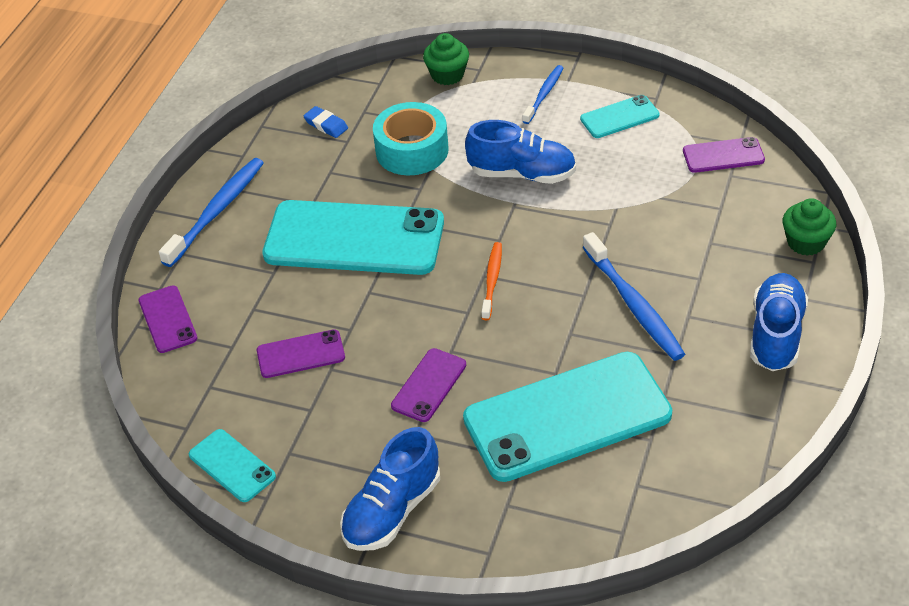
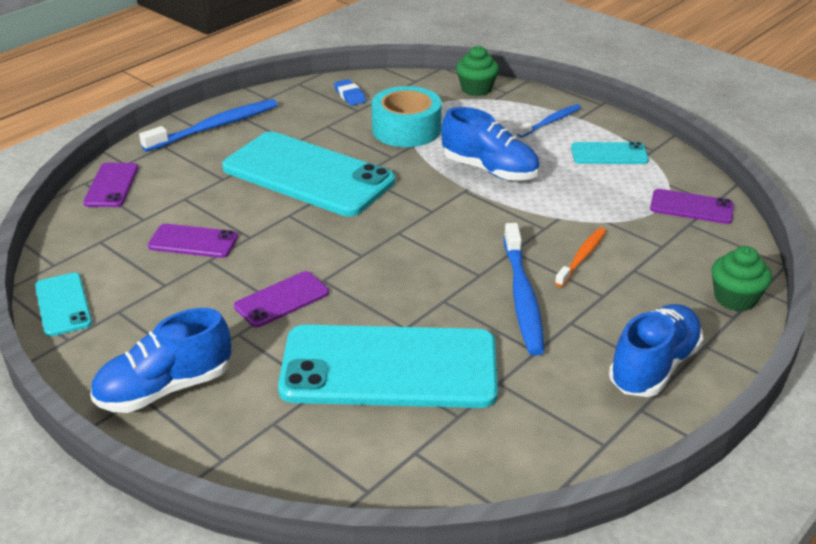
camera: 20 degrees right, 10 degrees down
orange toothbrush [482,242,502,320] -> orange toothbrush moved to [555,227,606,287]

